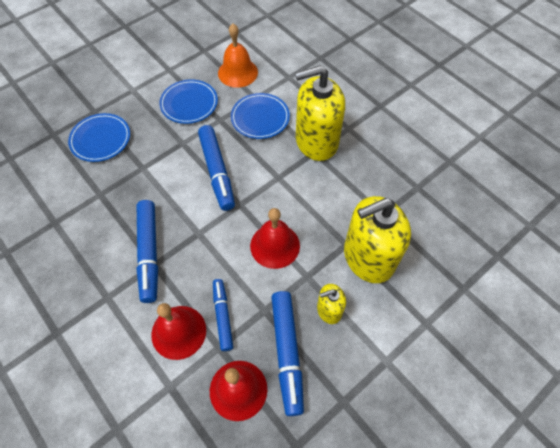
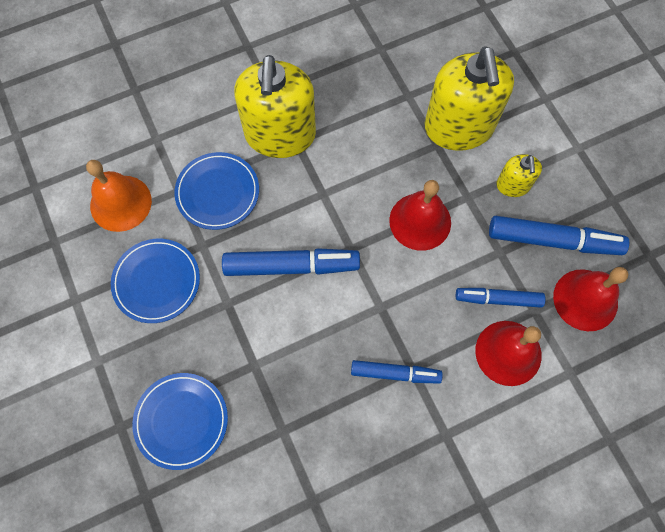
camera: 75 degrees left, 10 degrees up
blue marker [136,200,158,303] -> blue marker [351,360,443,384], size x0.63

